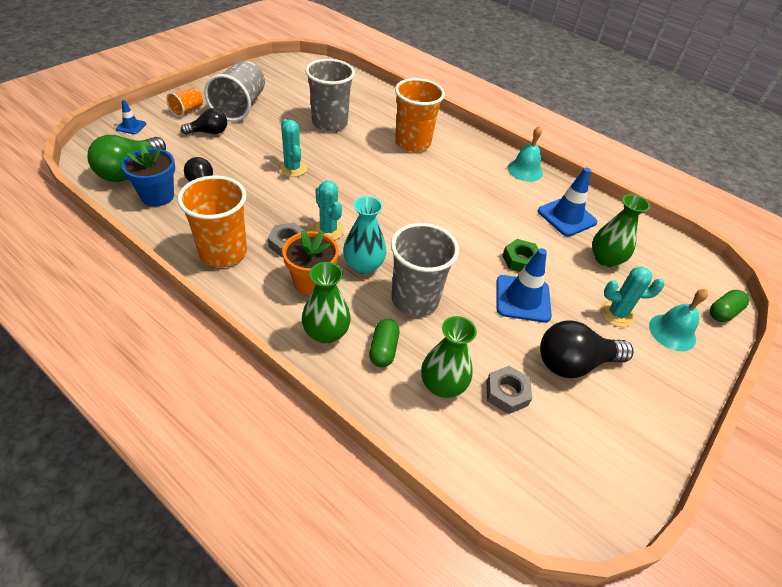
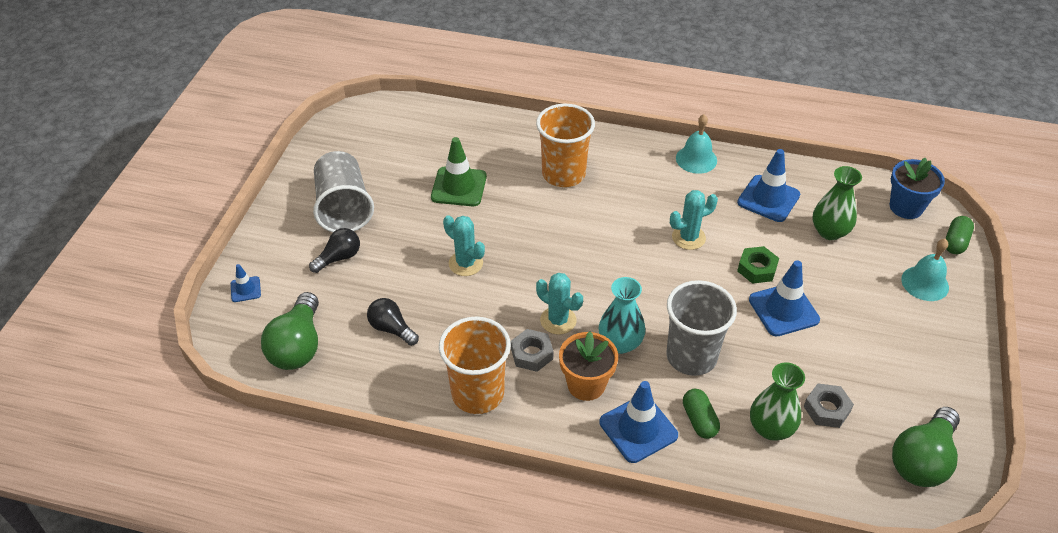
camera: 20 degrees left, 0 degrees up
blue flower pot [121,144,175,206] -> blue flower pot moved to [890,157,945,219]
orange cup [167,88,203,117] -> none
green vase [302,262,351,344] -> blue traffic cone [599,381,678,463]
grey cup [305,59,355,132] -> green traffic cone [431,137,487,206]
black light bulb [540,321,634,378] -> none
turquoise cactus [600,266,665,327] -> turquoise cactus moved to [670,190,718,250]
none -> green light bulb [892,407,960,487]

